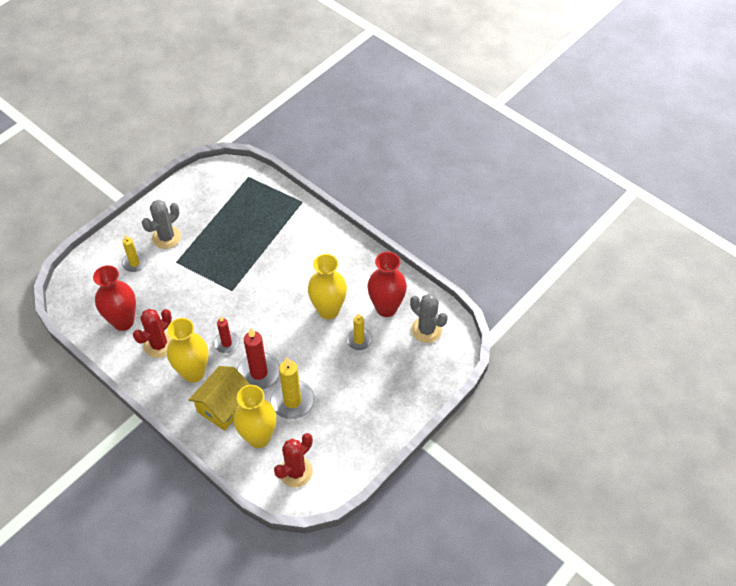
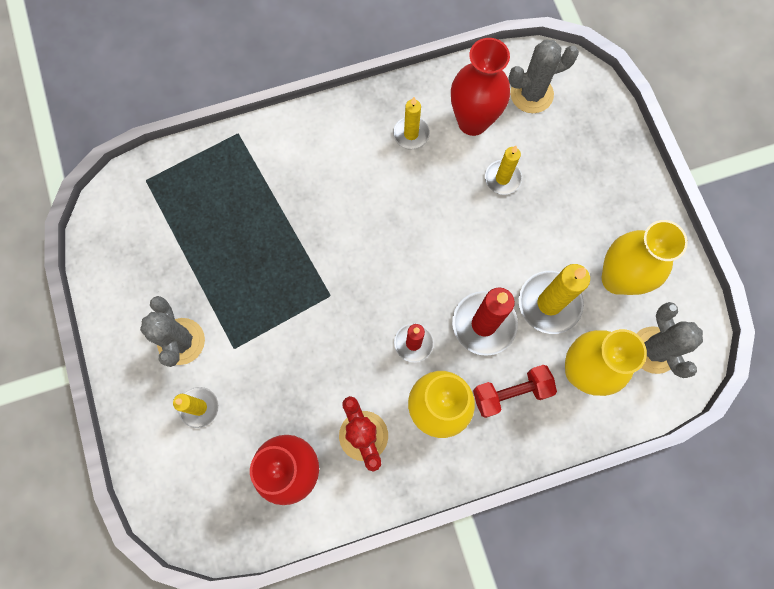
camera: 60 degrees left, 20 degrees up
yellow house [189,366,251,431] -> red dumbbell [473,365,557,418]
red cactus [274,433,313,487] -> grey cactus [636,302,703,378]
yellow vase [308,254,347,319] -> yellow vase moved to [602,220,688,295]
none -> yellow candle [393,97,430,149]

